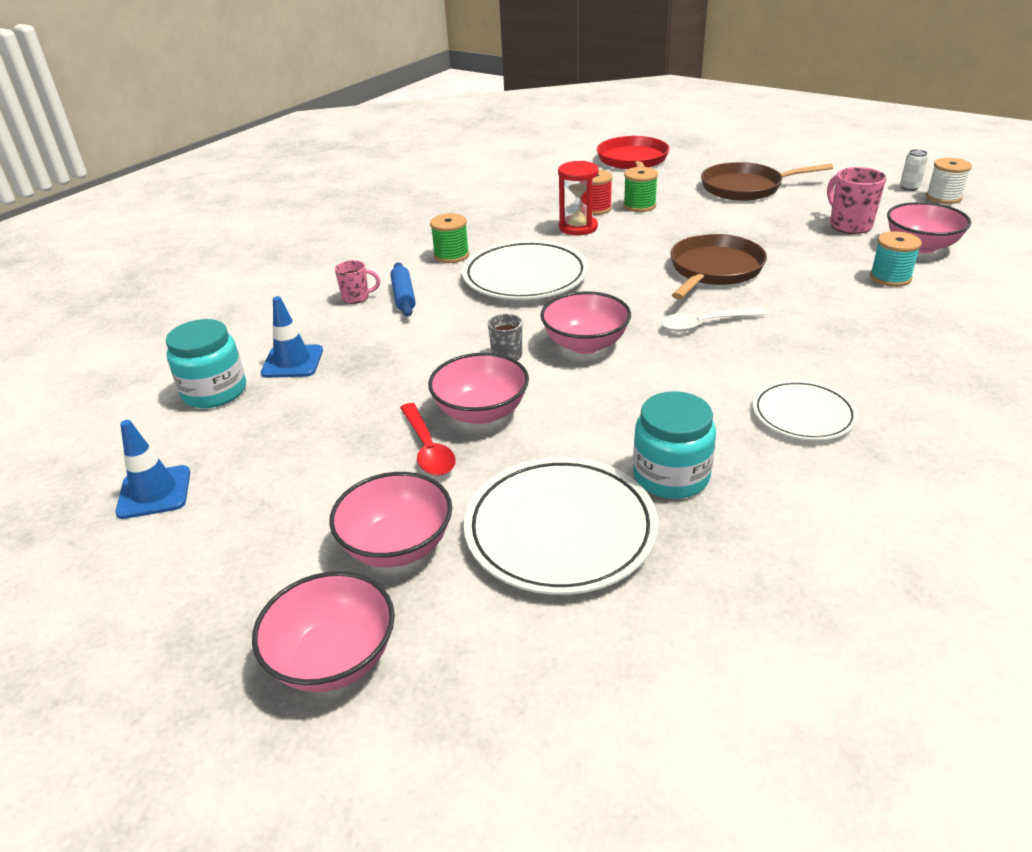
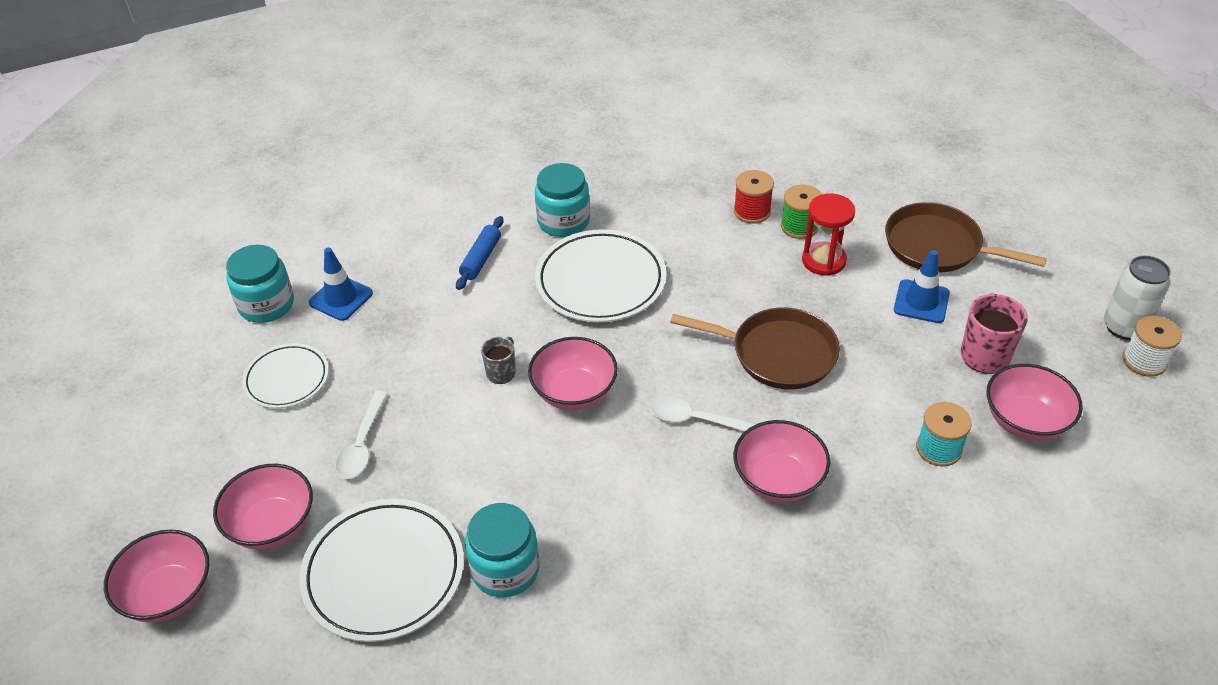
camera: 30 degrees right, 10 degrees up
blue traffic cone [115,420,190,519] -> blue traffic cone moved to [894,250,950,323]
pink mug [335,260,380,304] -> none
red spoon [400,403,456,476] -> white spoon [336,390,388,479]
pink bowl [428,353,529,424] -> pink bowl moved to [733,420,830,502]
green spool [430,213,469,263] -> turquoise jar [535,163,590,237]
red hourglass [558,161,598,236] -> red hourglass moved to [802,193,855,276]
red pan [597,136,670,169] -> none
brown pan [670,234,767,300] -> brown pan turned 45 degrees clockwise [670,308,840,390]
white plate [753,380,858,441] -> white plate moved to [242,343,329,408]
white can [900,149,928,191] -> white can [1104,256,1171,340], size x1.78

